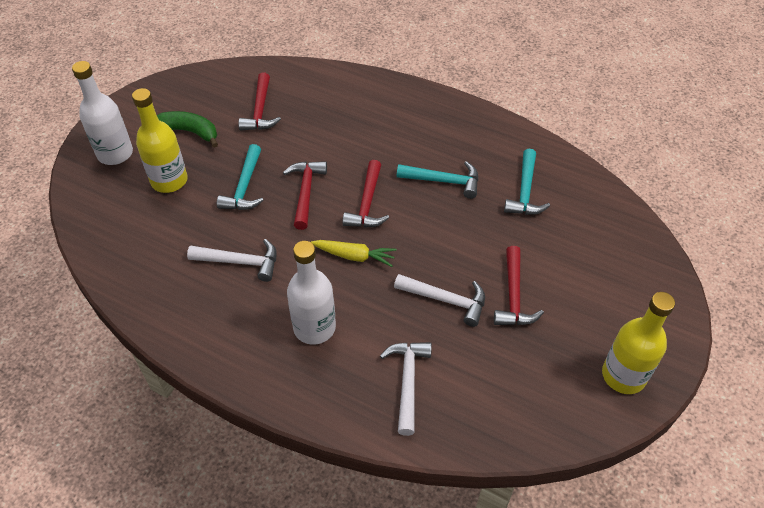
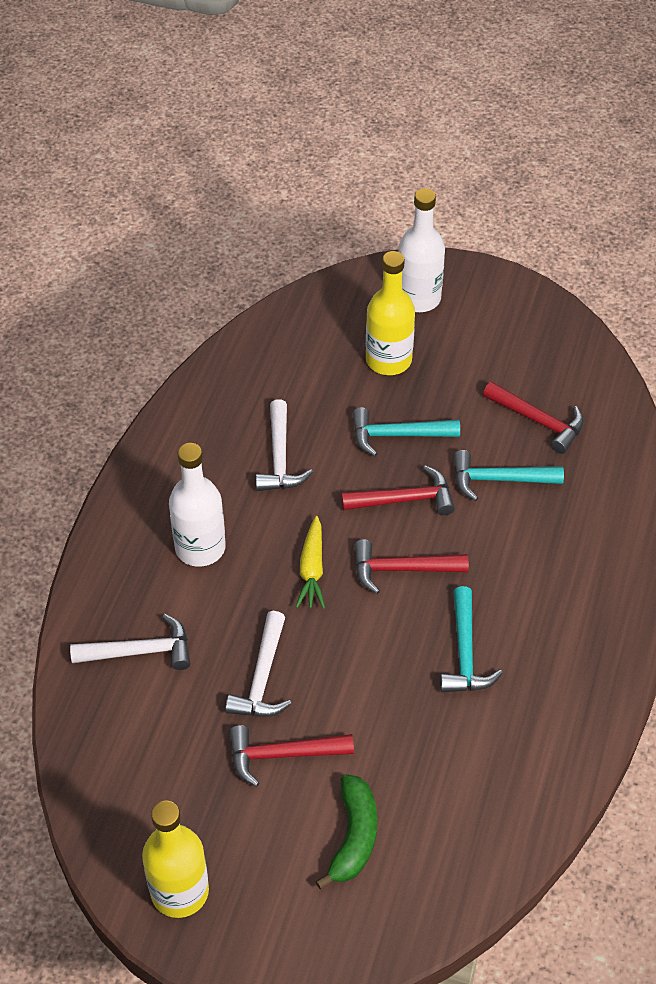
camera: 80 degrees right, 0 degrees up
green banana [157,111,218,148] -> green banana moved to [315,774,377,889]
red hammer [238,73,281,131] -> red hammer turned 135 degrees counterclockwise [483,381,584,454]
turquoise hammer [504,149,550,215] -> turquoise hammer moved to [453,450,564,501]

